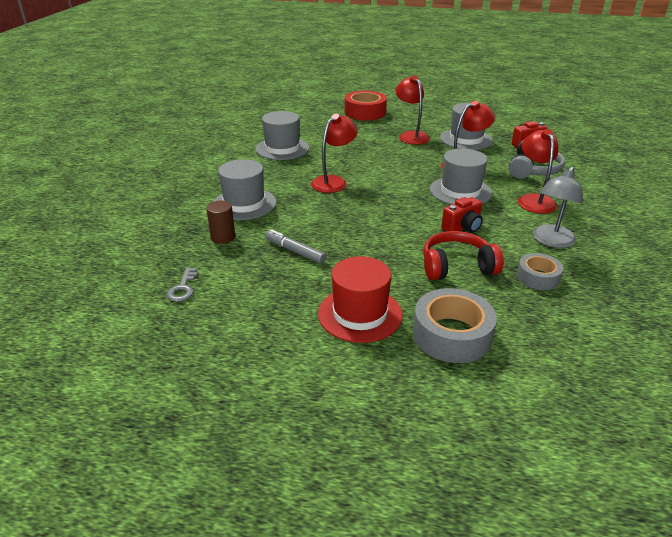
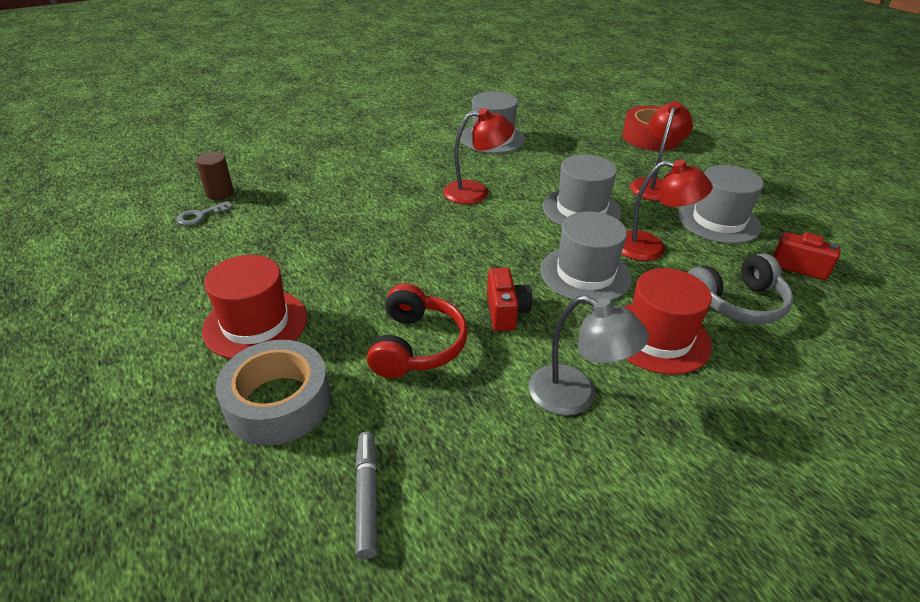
camera: 45 degrees right, 5 degrees up
brown cylinder [206,200,235,244] -> brown cylinder moved to [196,152,234,200]
grey hat [213,159,276,220] -> grey hat moved to [543,154,621,226]
grey marker [265,229,326,264] -> grey marker moved to [355,432,378,559]
red headphones [423,231,503,280] -> red headphones turned 60 degrees clockwise [367,283,467,378]
red camera [441,197,483,233] -> red camera turned 105 degrees counterclockwise [487,268,532,331]
grey tape [517,253,563,290] -> none
red lamp [518,129,558,214] -> red hat [624,268,712,375]
grey lamp [533,166,583,248] -> grey lamp turned 135 degrees counterclockwise [529,295,649,415]

